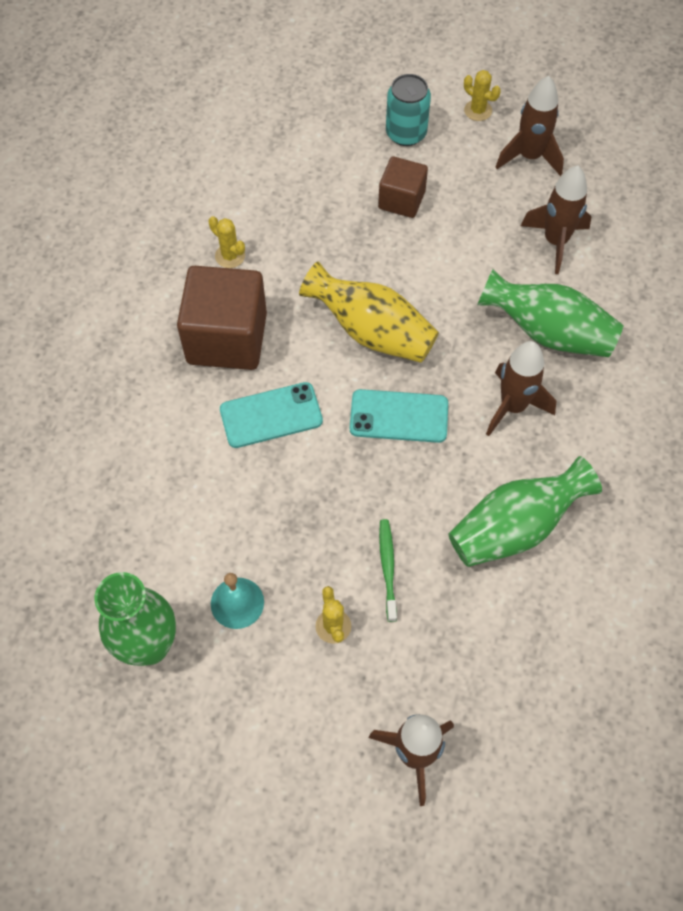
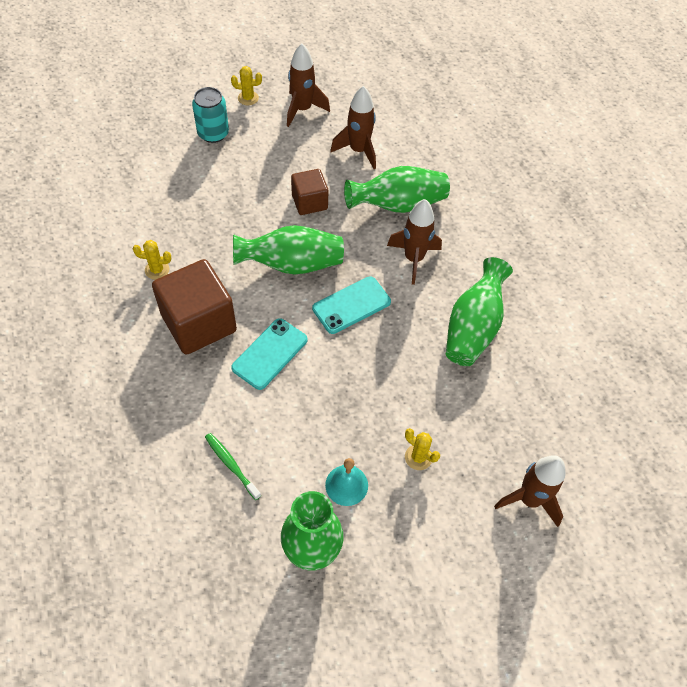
camera: 40 degrees left, 5 degrees down
yellow vase [299,261,439,363] -> green vase [233,225,344,275]
brown cube [378,156,428,218] -> brown cube moved to [291,169,328,215]
green toothbrush [379,519,397,622] -> green toothbrush moved to [205,433,261,500]

